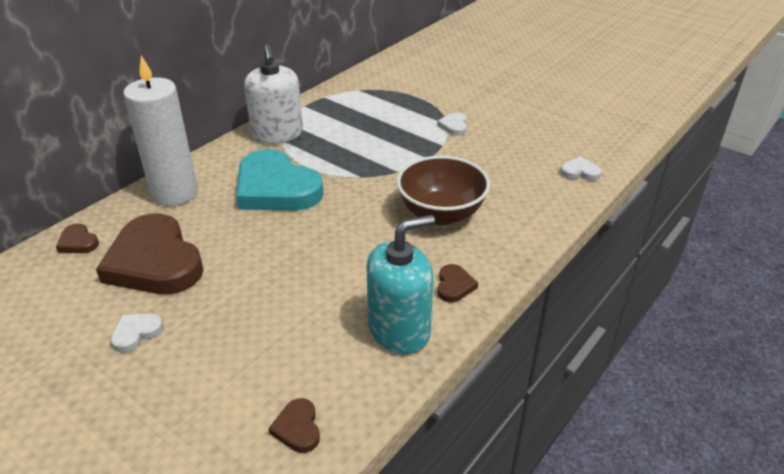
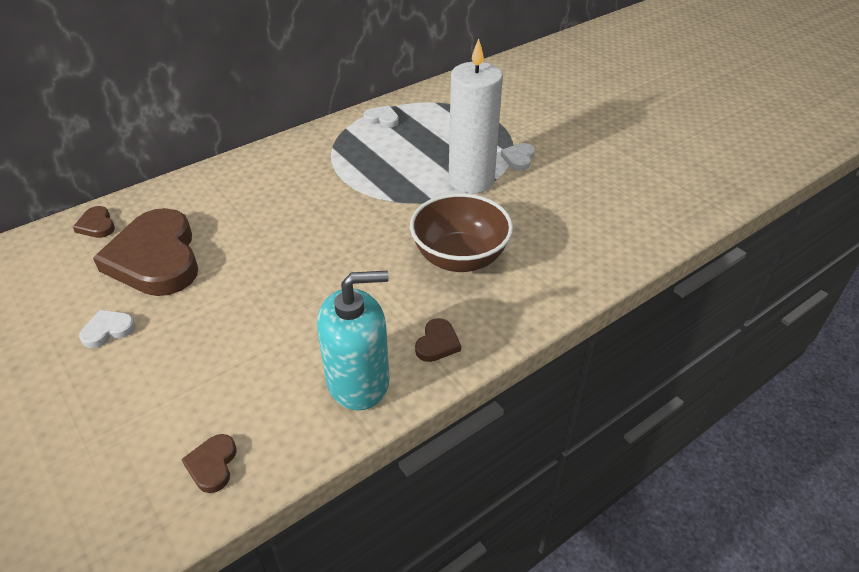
camera: 15 degrees right, 5 degrees up
white candle [123,55,198,206] -> white candle moved to [449,39,503,193]
turquoise heart [236,149,324,211] -> none
white soap dispenser [244,44,303,144] -> none
white heart [561,157,602,181] -> white heart moved to [363,106,399,128]

